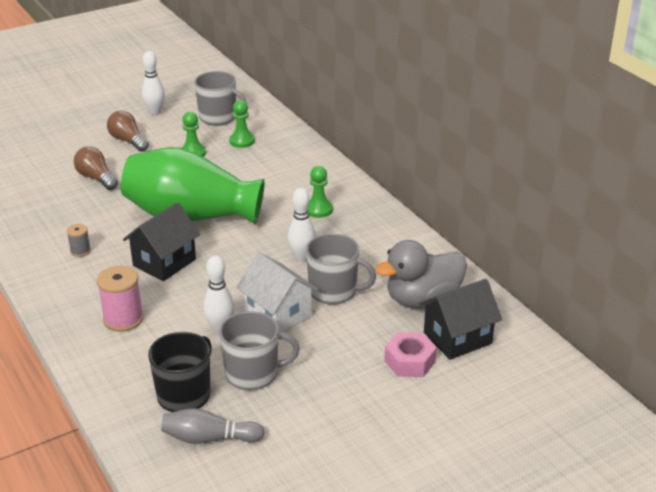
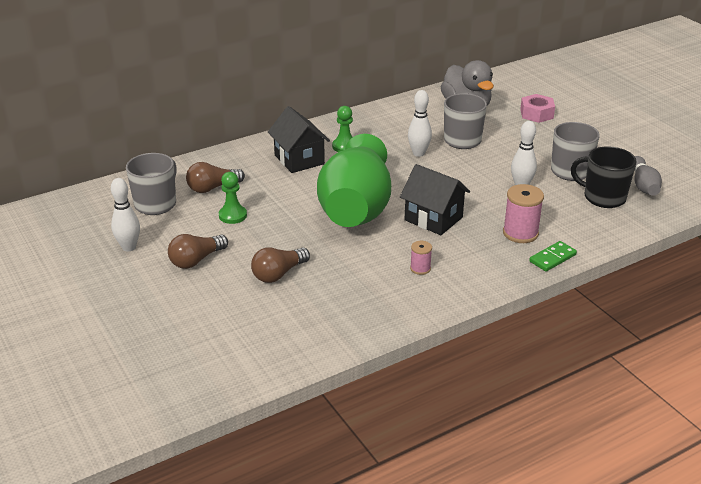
camera: 90 degrees left, 0 degrees up
grey spool [67,224,91,257] -> pink spool [410,241,432,275]
green pawn [229,100,255,148] -> brown light bulb [186,162,245,193]
white house [237,252,318,333] -> none
black house [419,279,502,360] -> black house moved to [268,106,330,173]
none -> green domino [529,241,577,271]

